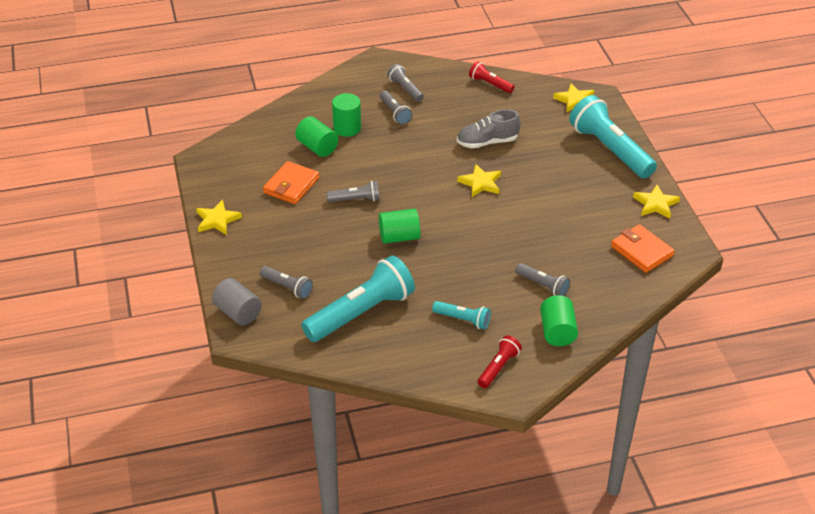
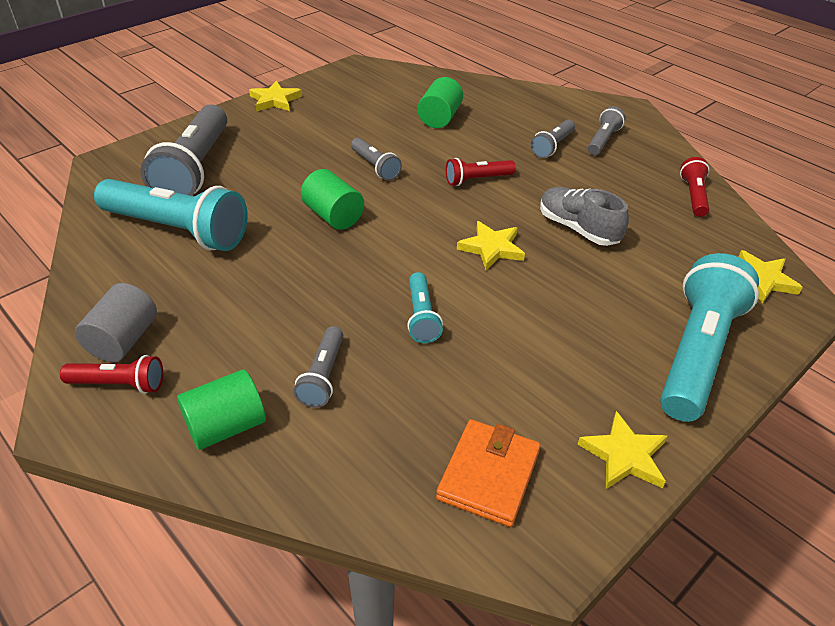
camera: 60 degrees right, 0 degrees up
grey cylinder [212,278,262,325] -> grey cylinder moved to [75,283,157,362]
grey flashlight [260,266,313,299] -> grey flashlight [140,104,227,196], size x2.05
orange wallet [263,161,319,204] -> none
green cylinder [332,93,361,137] -> none
turquoise flashlight [432,301,491,329] -> turquoise flashlight moved to [407,272,443,343]
none -> red flashlight [446,158,516,186]

